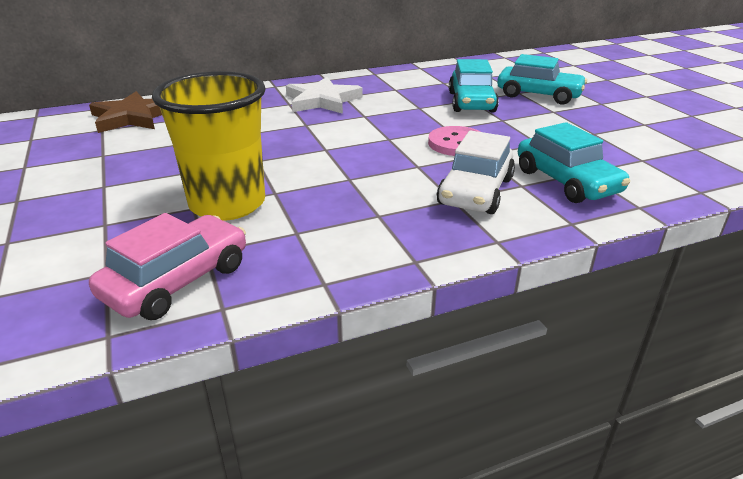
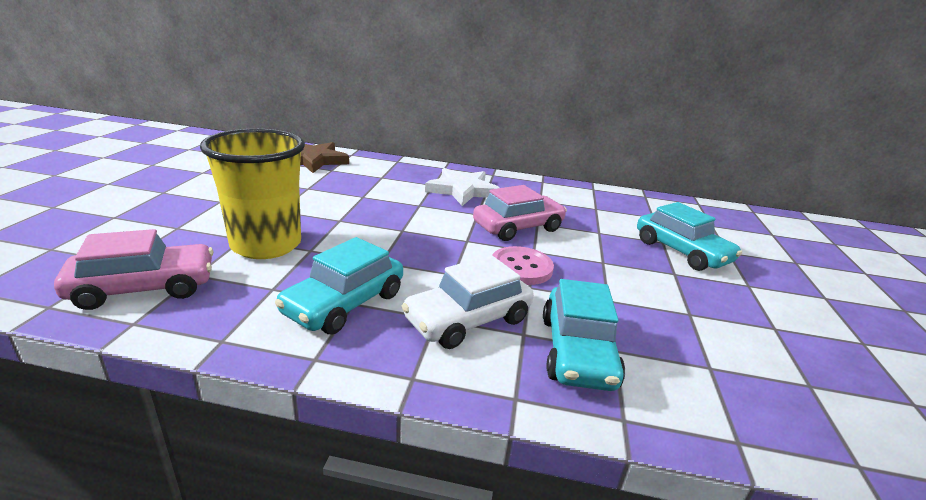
camera: 30 degrees right, 5 degrees down
turquoise car [449,59,499,112] -> turquoise car moved to [275,237,403,334]
none -> pink car [473,185,567,241]

